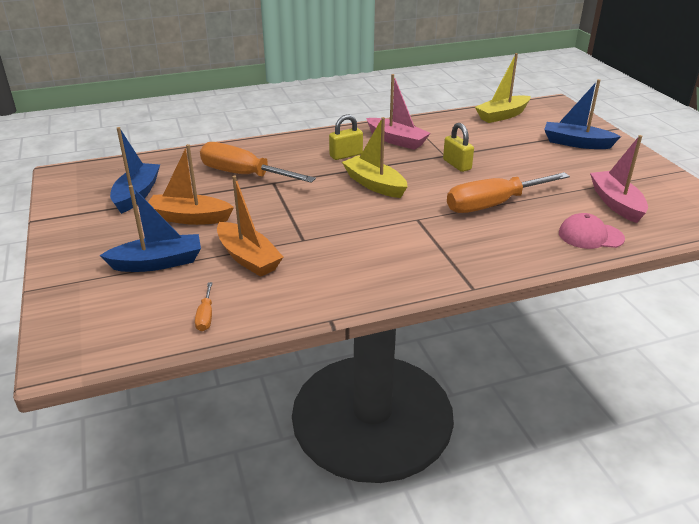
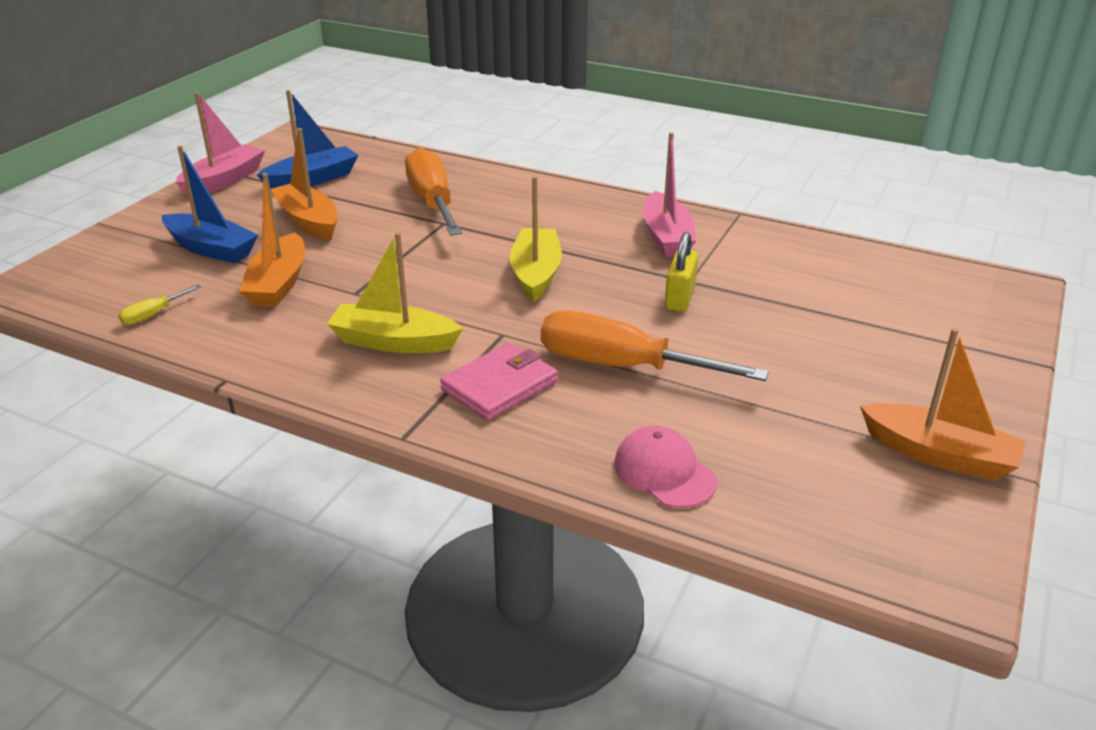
camera: 45 degrees right, 0 degrees up
orange screwdriver [195,282,212,331] -> yellow screwdriver [118,285,201,325]
yellow padlock [329,115,363,160] -> none
yellow boat [475,53,530,123] -> yellow boat moved to [327,232,463,353]
blue boat [544,79,621,149] -> none
pink boat [590,135,648,223] -> pink boat moved to [176,92,265,197]
none -> pink wallet [440,342,558,421]
none -> orange boat [860,328,1026,481]

